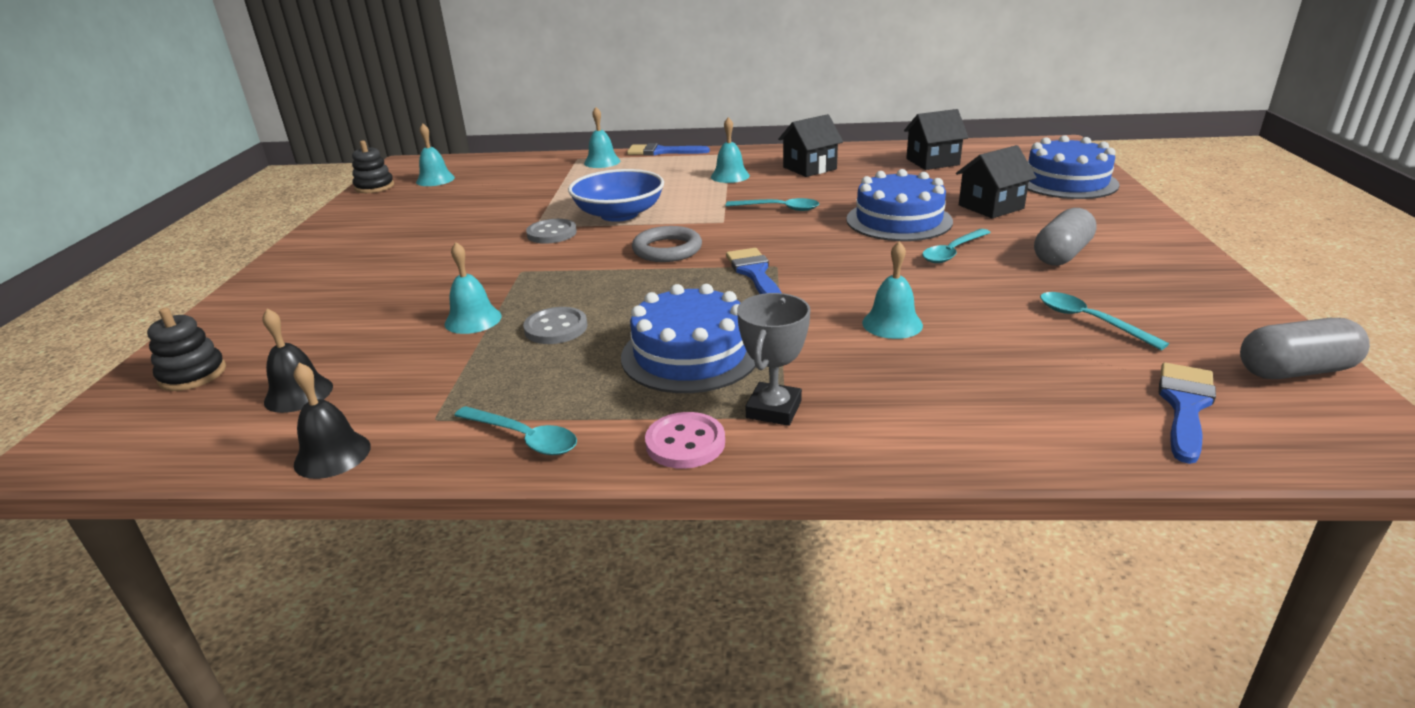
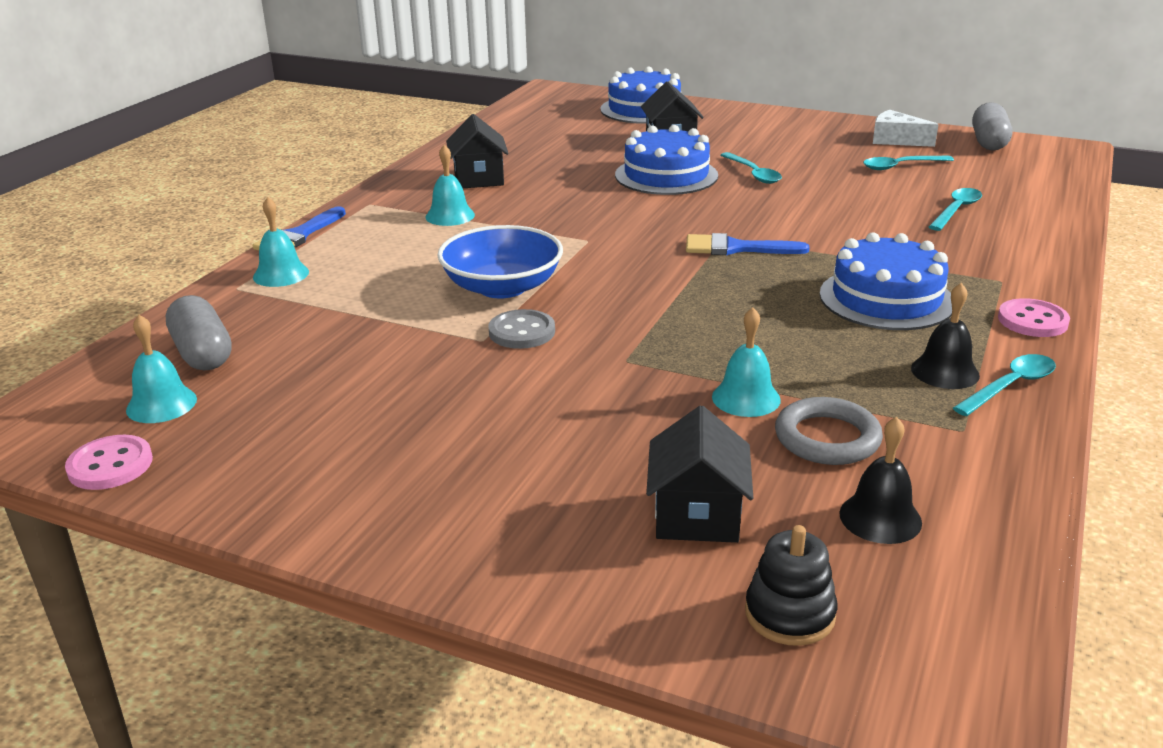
camera: 70 degrees left, 0 degrees up
black bell [294,363,371,479] -> black bell moved to [911,283,980,389]
black stacking toy [352,141,394,193] -> pink button [65,435,153,490]
grey button [523,307,588,344] -> none
grey ring [632,226,702,262] -> grey ring moved to [775,397,883,465]
turquoise spoon [726,198,819,211] -> turquoise spoon moved to [929,188,982,231]
grey trophy [737,293,810,426] -> none
turquoise bell [862,241,923,339] -> none
black house [904,109,968,170] -> black house moved to [646,406,753,543]
grey capsule [1034,208,1097,266] -> grey capsule moved to [166,295,232,370]
blue brush [1159,363,1216,464] -> none
none -> white cheese [873,110,939,147]

